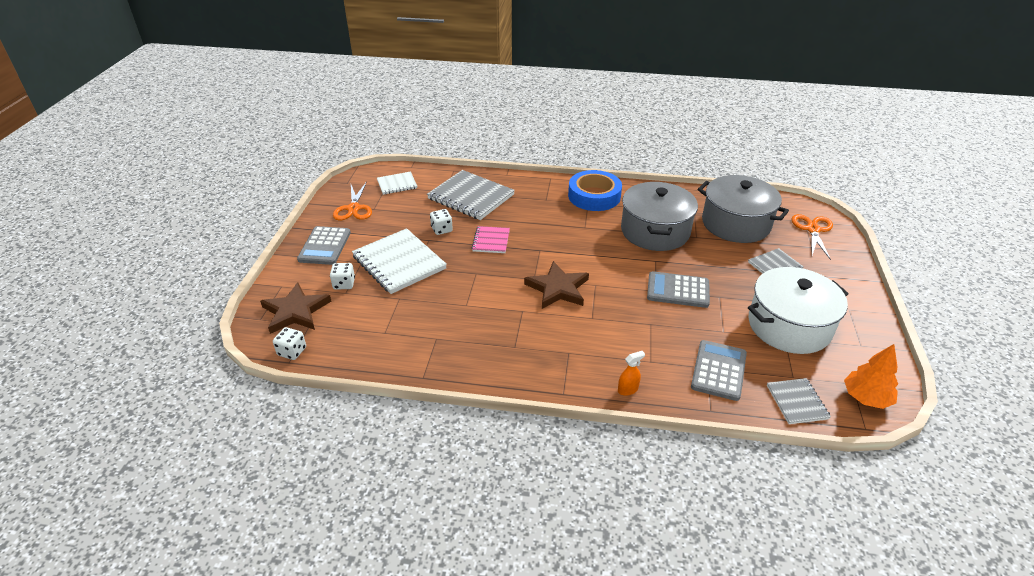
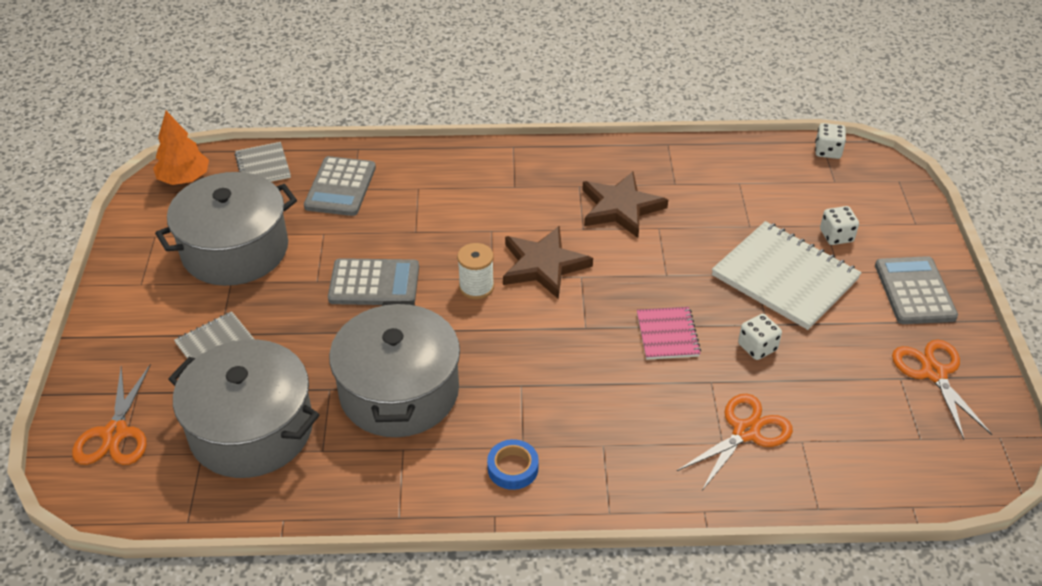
camera: 170 degrees right, 5 degrees up
brown star [260,282,331,334] -> brown star moved to [582,172,668,238]
white notebook [377,171,417,195] -> none
grey notebook [427,170,515,220] -> orange scissors [677,394,793,492]
blue tape [568,170,622,211] -> blue tape [487,439,539,490], size x0.49
orange spray bottle [618,351,645,396] -> none
white pot [748,267,849,354] -> grey pot [155,172,297,286]
none -> white spool [457,243,494,299]

